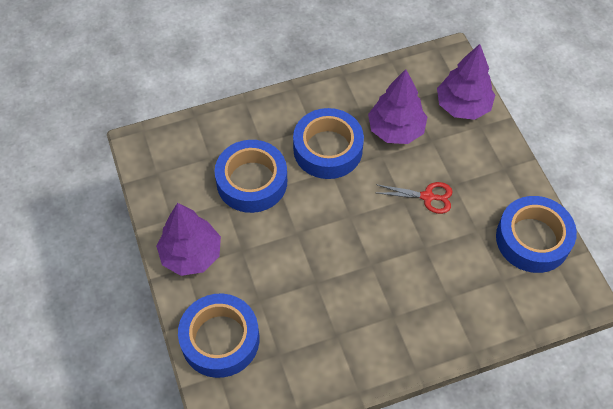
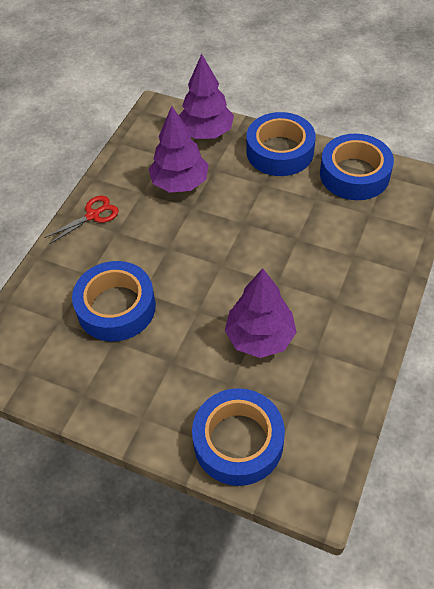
camera: 45 degrees left, 5 degrees down
purple tree [156,203,221,276] -> purple tree moved to [225,268,297,358]
blue tape [293,108,364,179] -> blue tape moved to [246,112,316,176]
red scissors [376,182,453,214] -> red scissors moved to [44,196,119,244]

